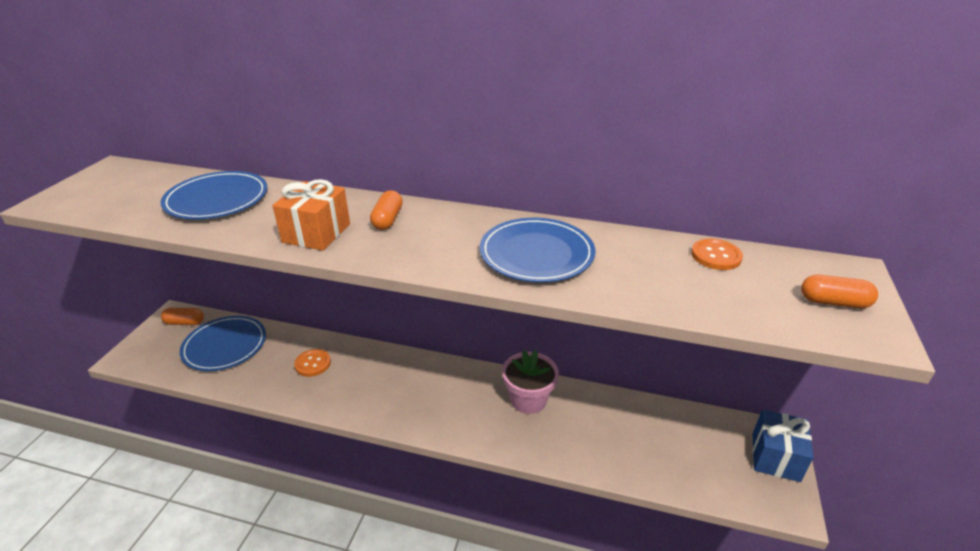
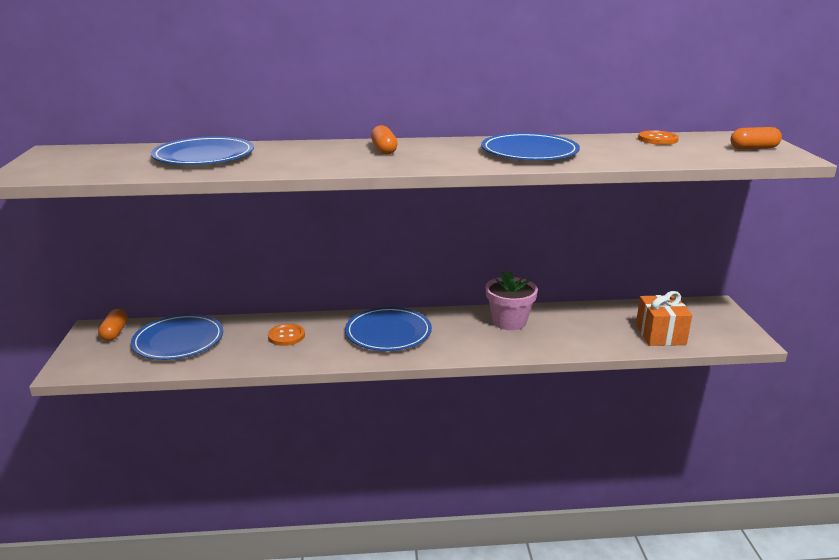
camera: 20 degrees left, 10 degrees down
orange capsule [161,308,204,325] -> orange capsule turned 75 degrees counterclockwise [98,309,128,341]
orange gift [272,179,350,251] -> orange gift moved to [636,291,692,346]
blue gift [752,409,814,482] -> none
none -> blue plate [345,307,432,351]

